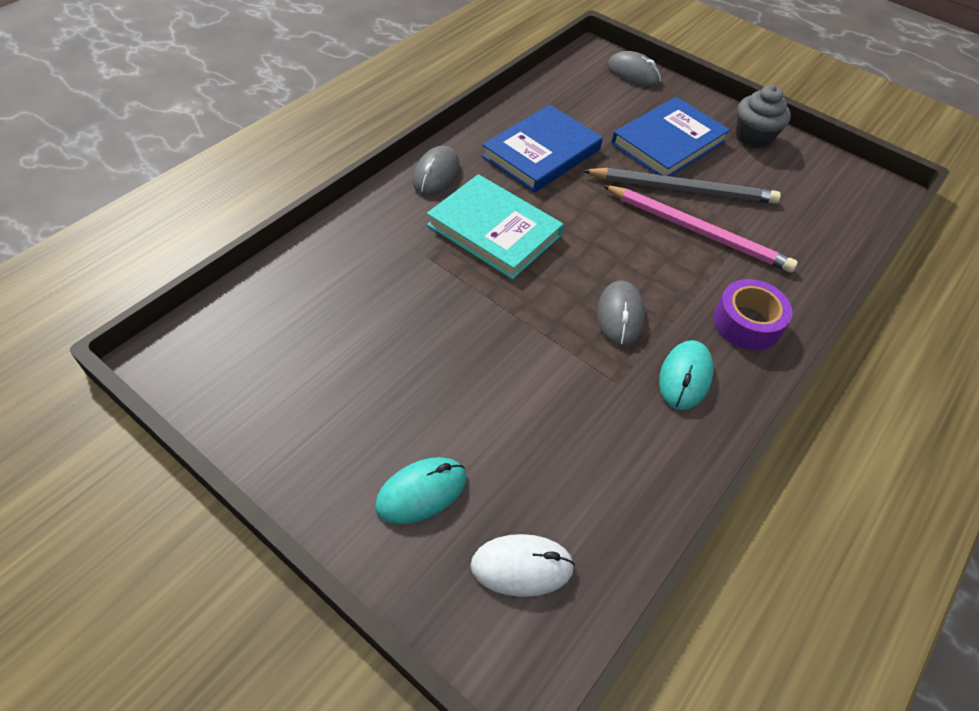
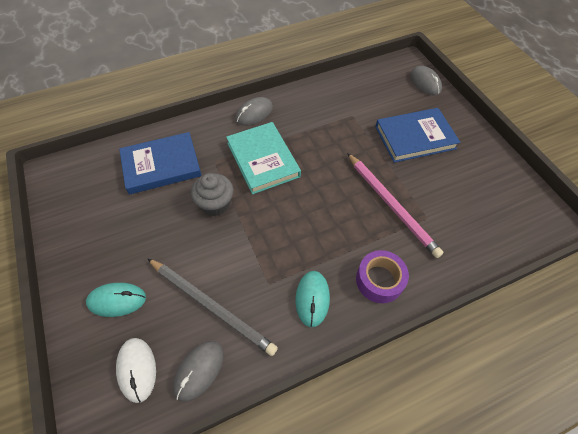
camera: 30 degrees right, 5 degrees up
white mouse [470,534,575,597] -> white mouse turned 45 degrees clockwise [116,338,156,403]
blue book [482,105,603,193] -> blue book moved to [119,132,202,195]
grey pencil [582,168,781,204] -> grey pencil moved to [147,258,278,356]
grey mouse [597,280,645,346] -> grey mouse moved to [173,341,223,402]
turquoise mouse [659,340,714,410] -> turquoise mouse turned 45 degrees counterclockwise [296,271,330,327]
grey cupcake [736,85,791,148] -> grey cupcake moved to [191,173,233,216]

